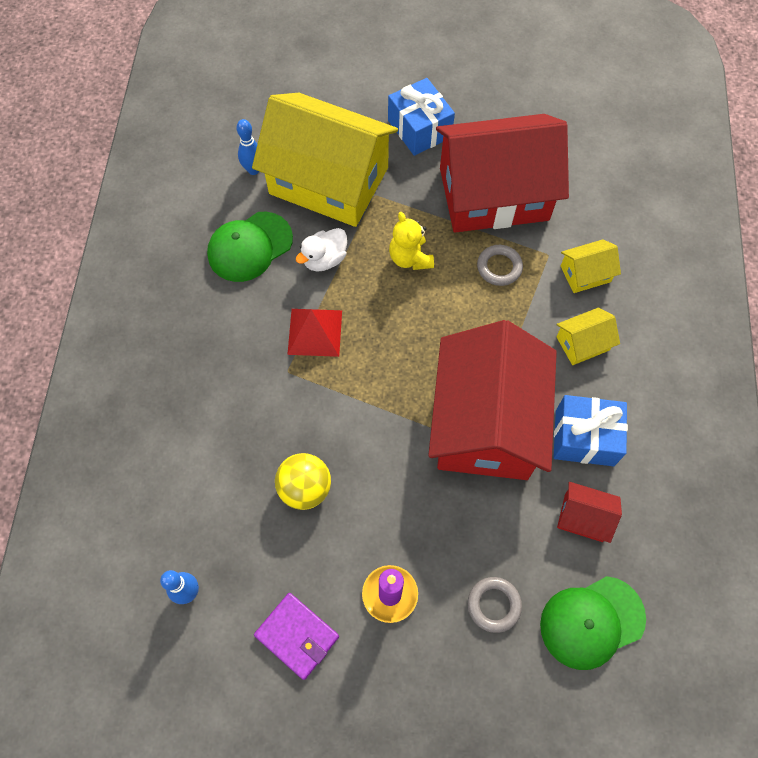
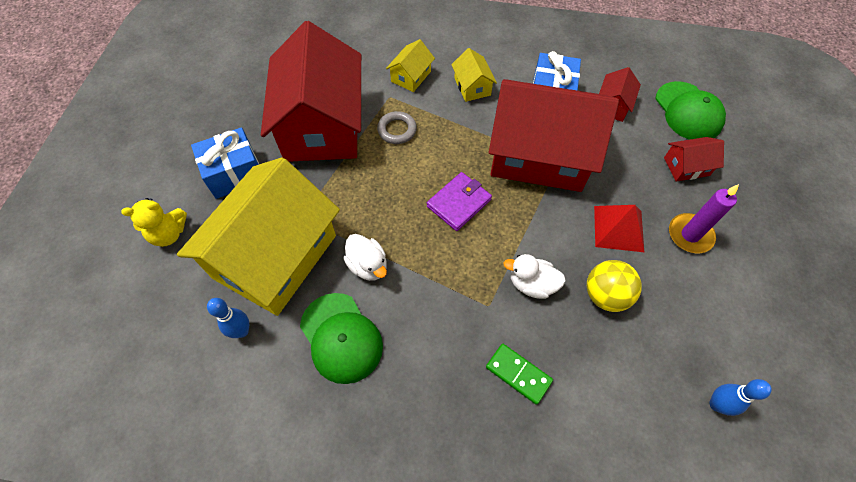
camera: 85 degrees left, 5 degrees down
purple wallet [254,593,339,680] -> purple wallet moved to [427,172,492,231]
red pyramid [287,309,342,357] -> red pyramid moved to [594,205,644,252]
yellow teddy bear [389,212,434,270] -> yellow teddy bear moved to [121,198,187,247]
grey ring [468,577,522,633] -> red house [664,137,724,182]
yellow house [561,239,621,293] -> yellow house turned 45 degrees clockwise [386,39,435,92]
none -> green domino [486,344,553,405]
none -> white duck [504,254,566,299]

